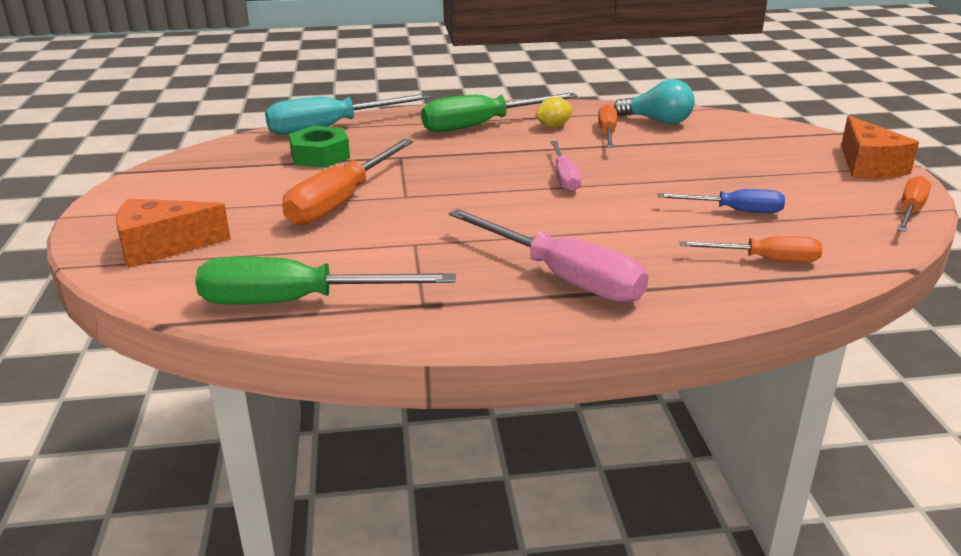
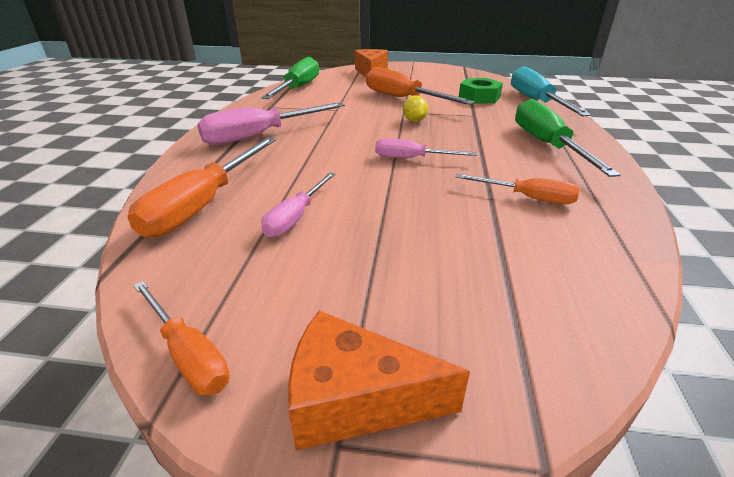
camera: 105 degrees right, 5 degrees up
yellow lemon [536,97,573,127] -> yellow lemon moved to [403,95,428,122]
turquoise light bulb [614,79,695,125] -> none
blue screwdriver [658,189,785,213] -> pink screwdriver [261,173,335,237]
orange screwdriver [680,236,822,262] -> orange screwdriver [127,137,276,238], size x1.71

